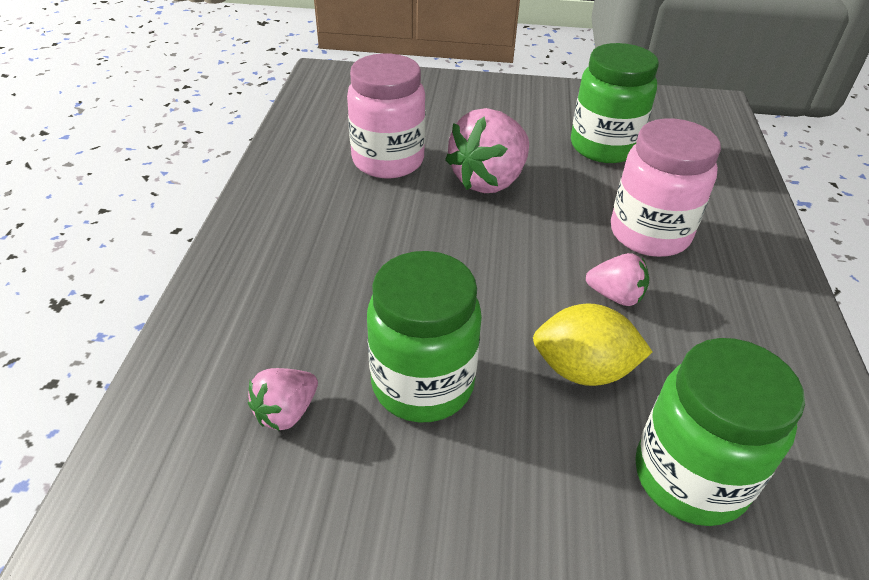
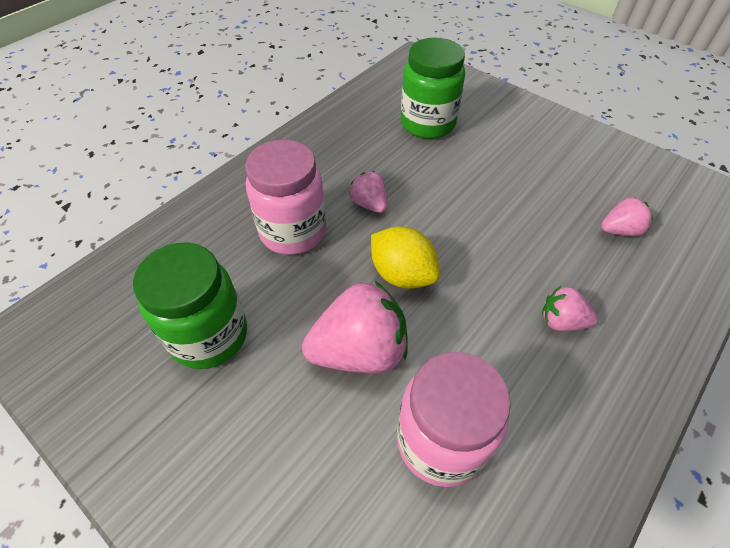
camera: 145 degrees left, 10 degrees up
green jar [367,251,482,422] -> none
yellow lemon [533,304,653,386] -> yellow lemon moved to [371,227,440,289]
none -> pink strawberry [542,286,598,331]

